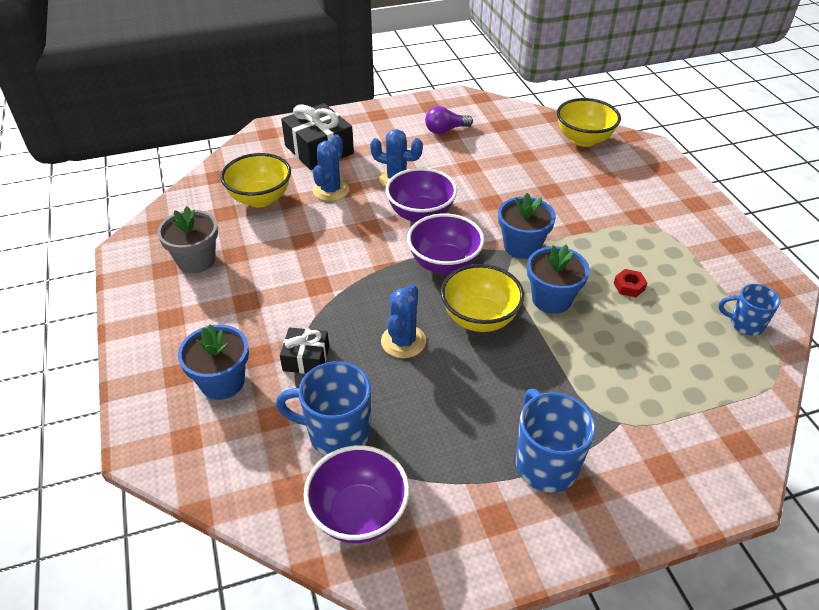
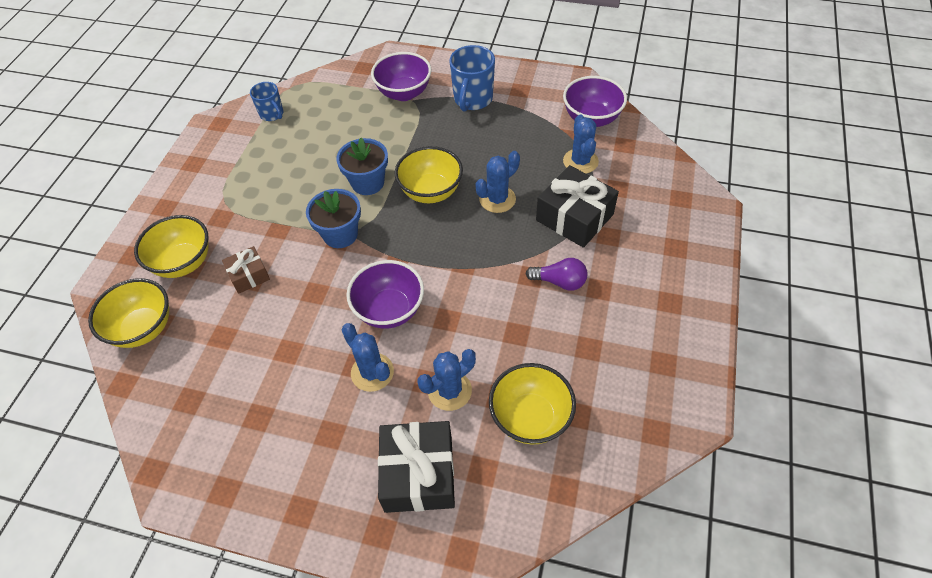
camera: 145 degrees left, 10 degrees up
grey flower pot [157,206,218,273] -> none
blue flower pot [178,324,249,400] -> none
blue mug [276,361,371,456] -> blue cactus [563,114,599,174]
black gift [280,327,329,374] -> black gift [536,165,619,248], size x1.79
purple bowl [407,213,484,274] -> purple bowl moved to [371,52,431,101]
purple light bulb [425,106,473,134] -> purple light bulb moved to [525,258,587,291]
red nut [614,269,648,297] -> none
none -> yellow bowl [134,215,209,278]
none -> brown gift [222,246,270,294]

